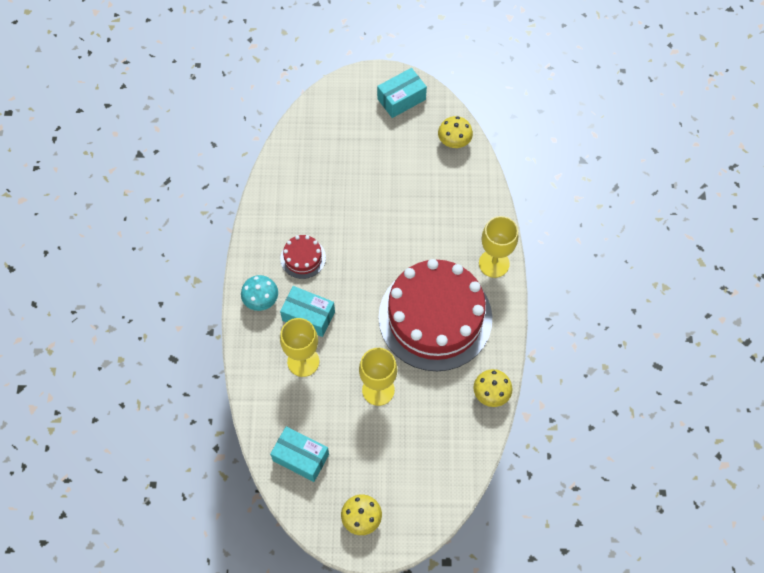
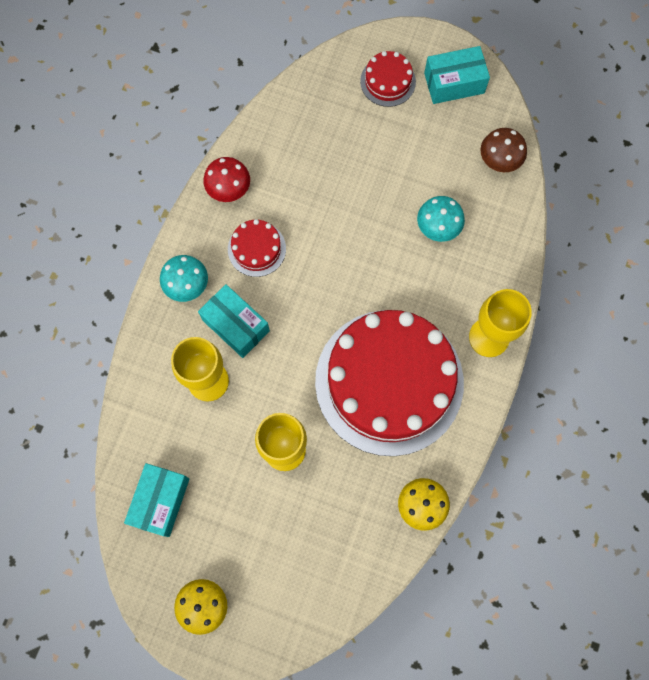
camera: 20 degrees right, 10 degrees up
turquoise box [270,426,329,482] -> turquoise box turned 60 degrees clockwise [124,463,189,537]
yellow mushroom [438,116,473,148] -> brown mushroom [480,128,527,172]
none -> red mushroom [203,157,250,202]
none -> red cake [360,51,416,107]
none -> turquoise mushroom [417,196,465,242]

